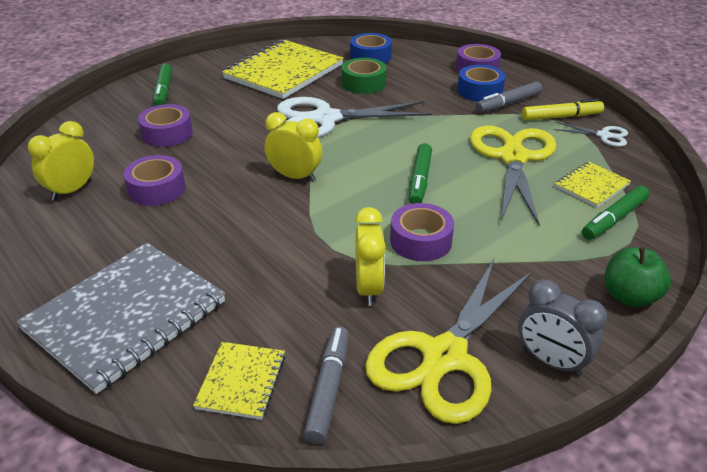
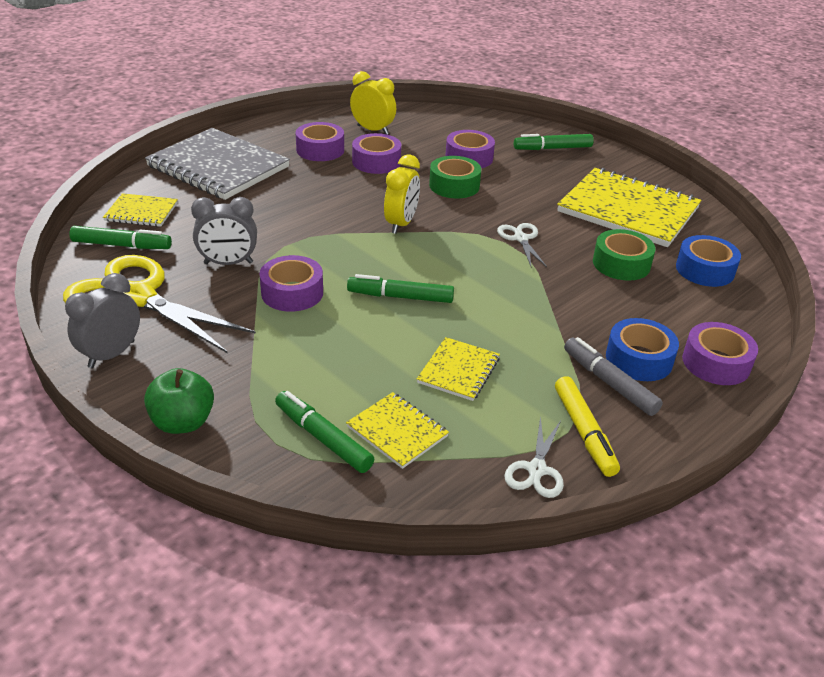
camera: 85 degrees right, 0 degrees up
white scissors [277,97,432,138] -> white scissors [497,223,547,267], size x0.45
grey marker [304,326,349,444] -> green marker [69,226,172,249]
yellow clock [354,207,386,306] -> grey clock [191,197,257,265]
yellow scissors [470,125,556,227] -> yellow notebook [417,337,500,401]
none -> purple tape [296,122,344,161]
none -> green tape [429,156,481,199]

